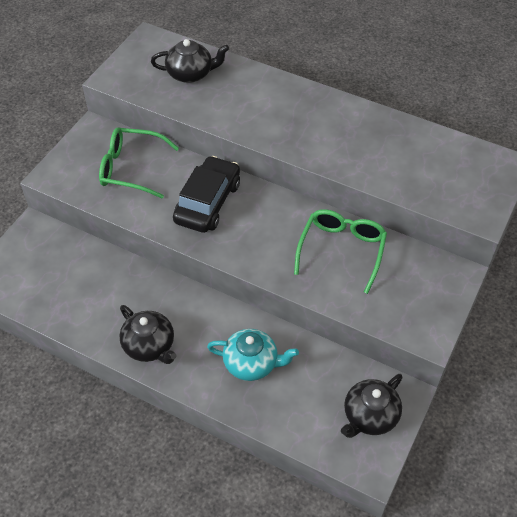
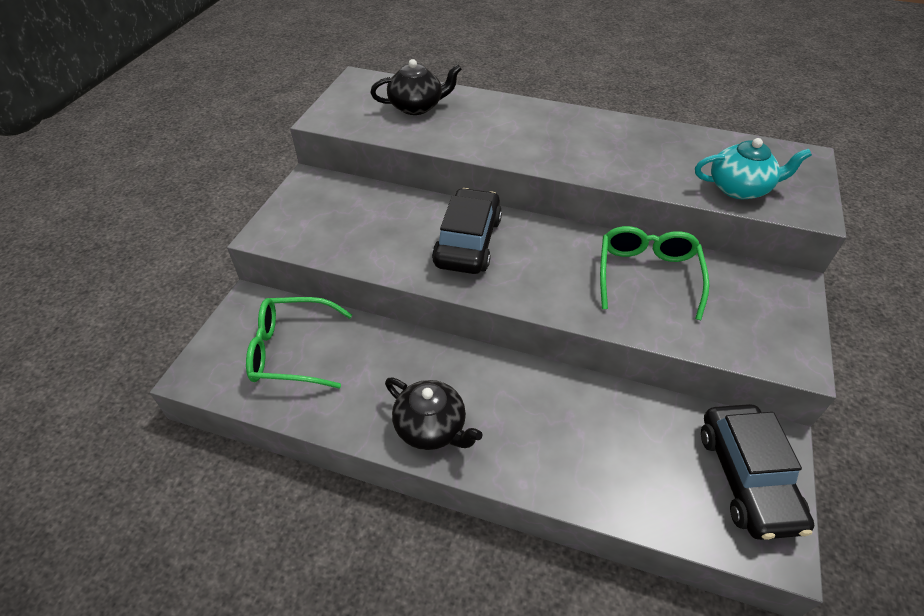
camera: 10 degrees left, 5 degrees down
green glasses [99,127,179,199] -> green glasses moved to [246,297,352,389]
turquoise teapot [207,329,299,381] -> turquoise teapot moved to [695,138,812,199]
black teapot [341,374,402,438] -> black car [701,404,814,540]

